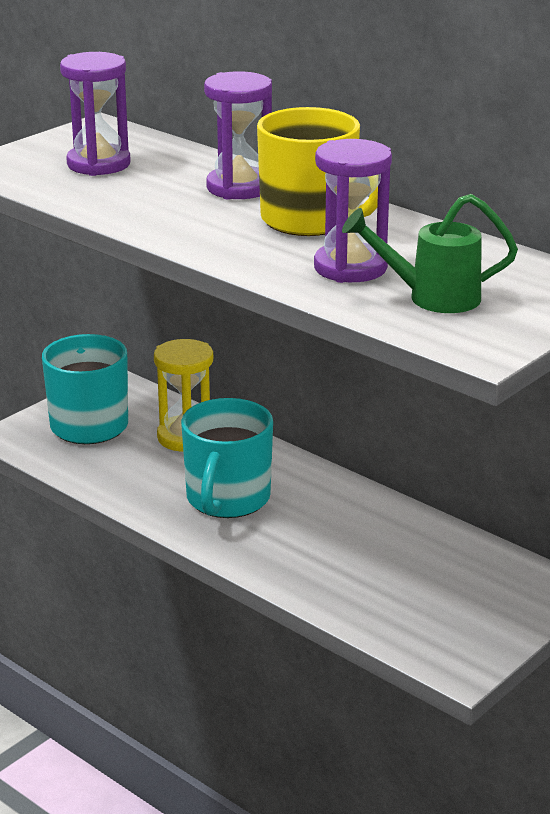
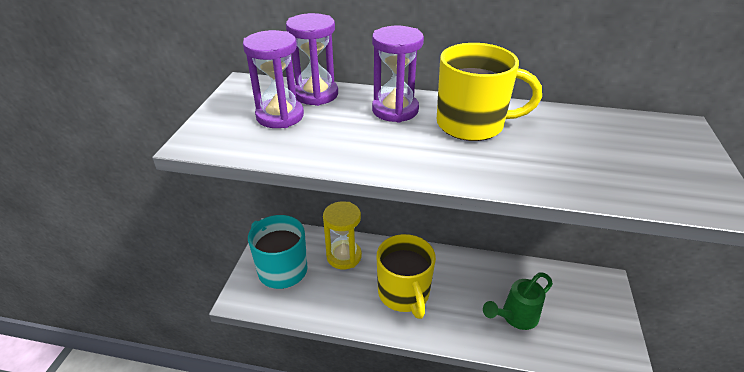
camera: 30 degrees left, 10 degrees up
turquoise mug [181,398,273,518] -> yellow mug [377,234,436,319]
purple hourglass [314,139,392,283] -> purple hourglass moved to [286,13,338,106]
green watering can [342,194,518,313] -> green watering can moved to [483,273,553,330]

